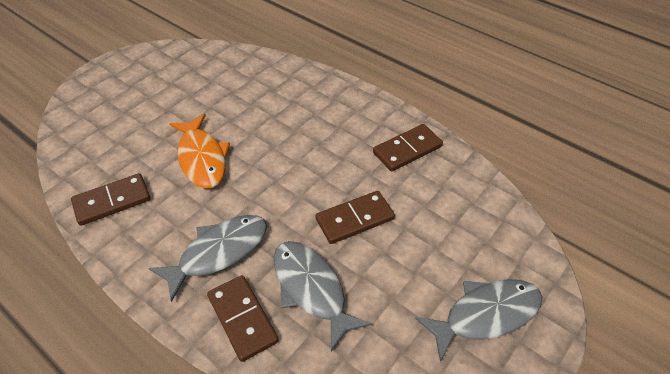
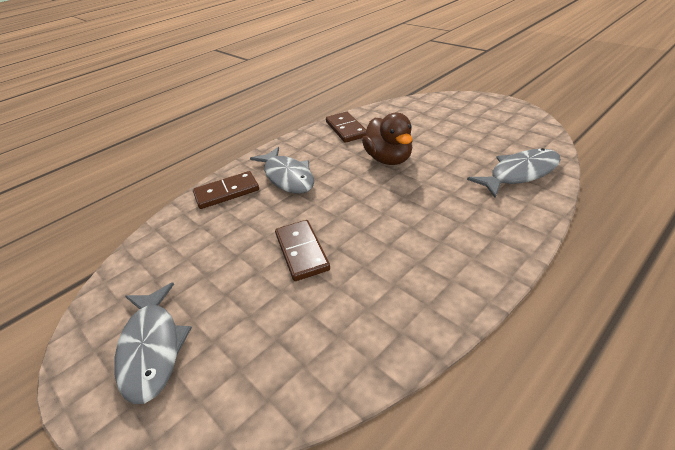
camera: 100 degrees right, 10 degrees down
orange fish [169,114,230,188] -> brown duck [362,113,413,165]
grey fish [274,241,372,351] -> grey fish moved to [467,148,561,198]
brown domino [373,124,443,172] -> none

